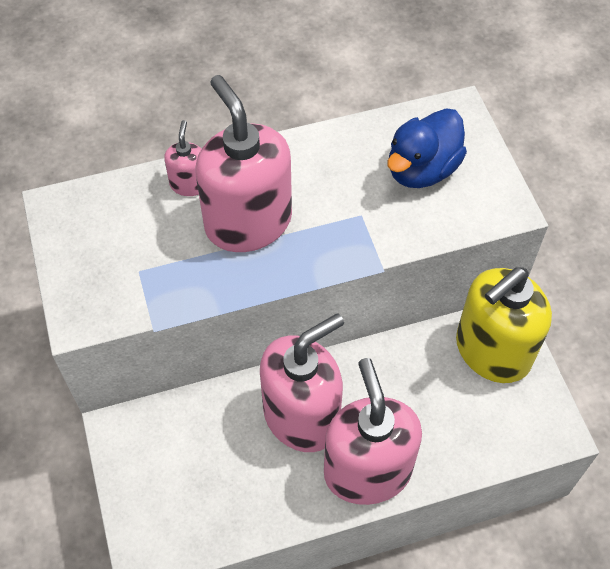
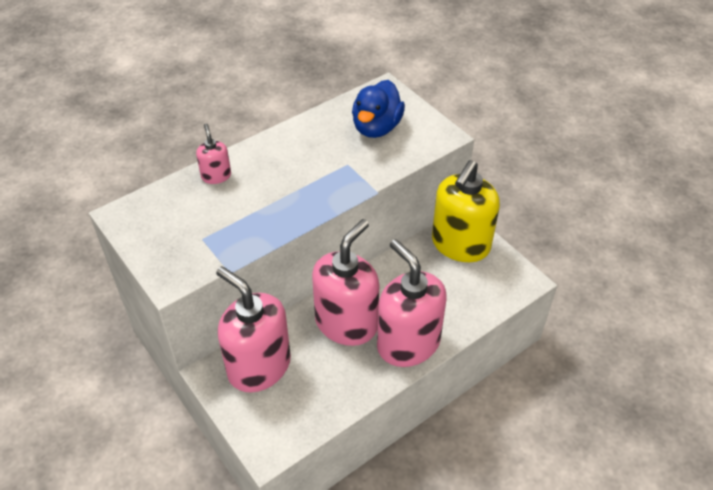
camera: 20 degrees left, 10 degrees down
pink soap dispenser [196,75,292,252] -> pink soap dispenser moved to [216,266,291,392]

